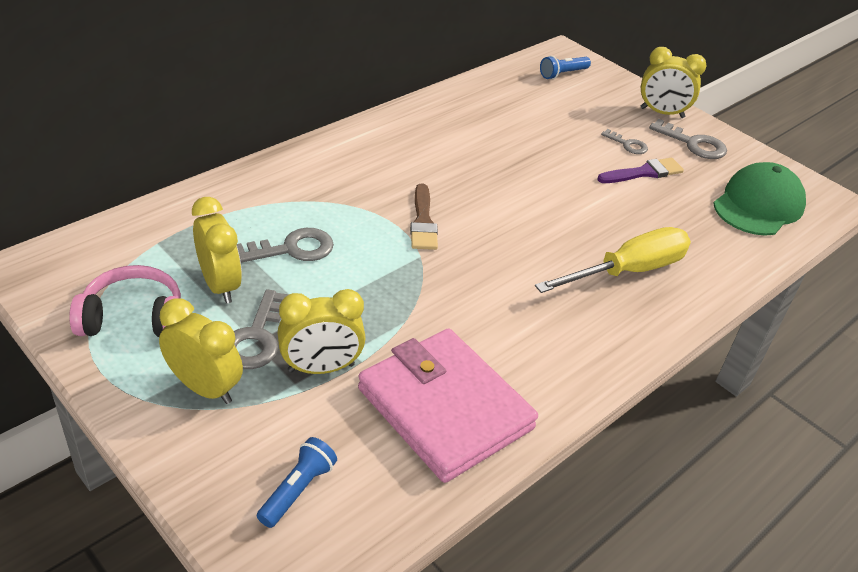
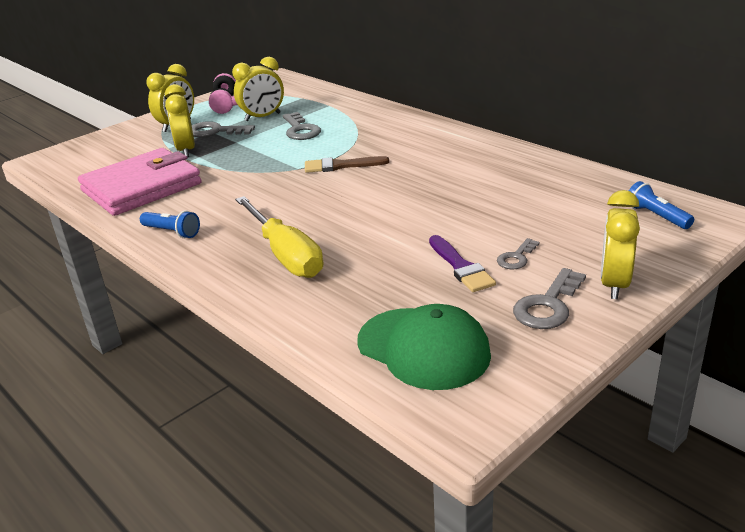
camera: 95 degrees right, 10 degrees down
blue flashlight [257,437,337,528] -> blue flashlight moved to [140,211,200,238]

